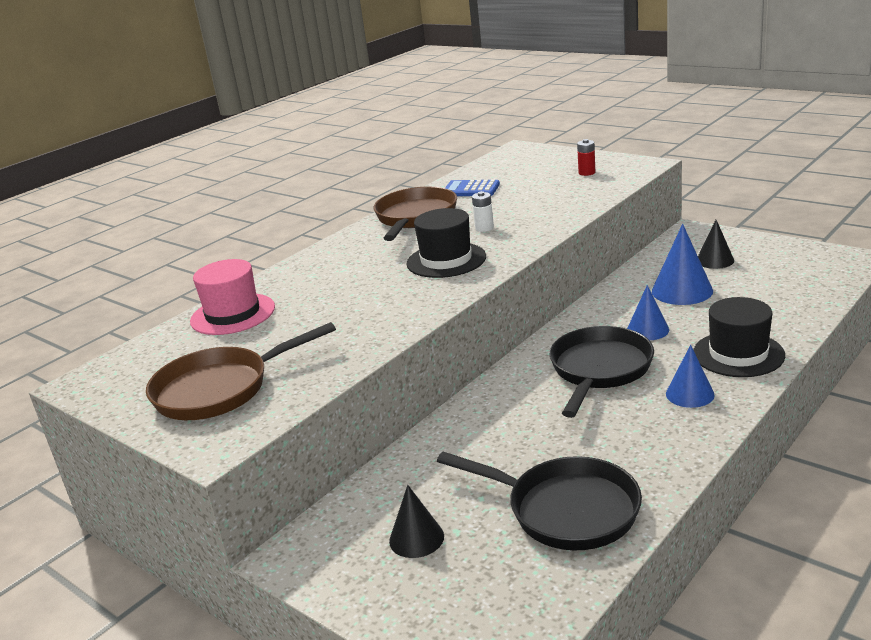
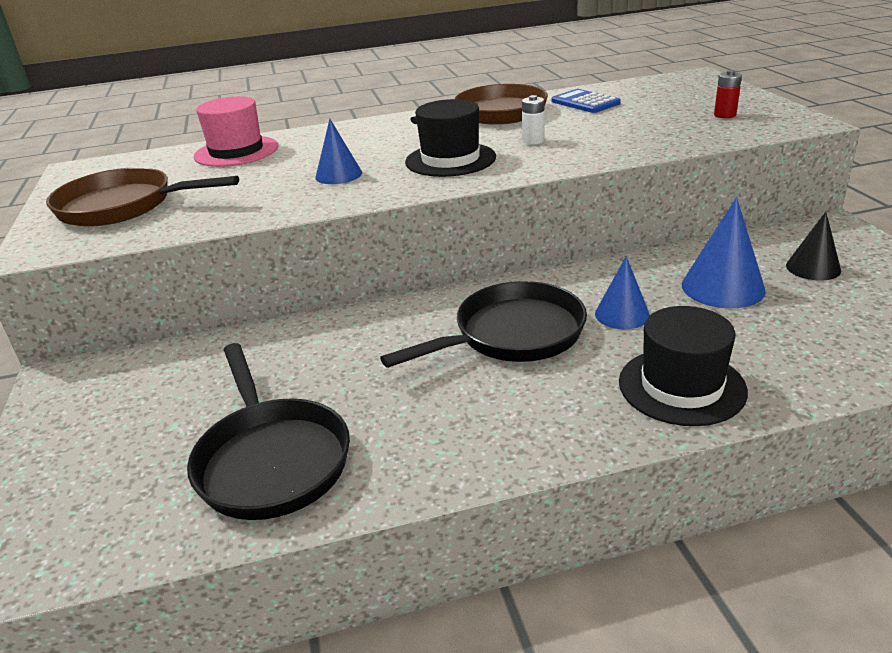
camera: 35 degrees right, 5 degrees up
black cone [389,485,444,558] -> none
blue cone [666,345,715,408] -> blue cone moved to [315,119,362,184]

